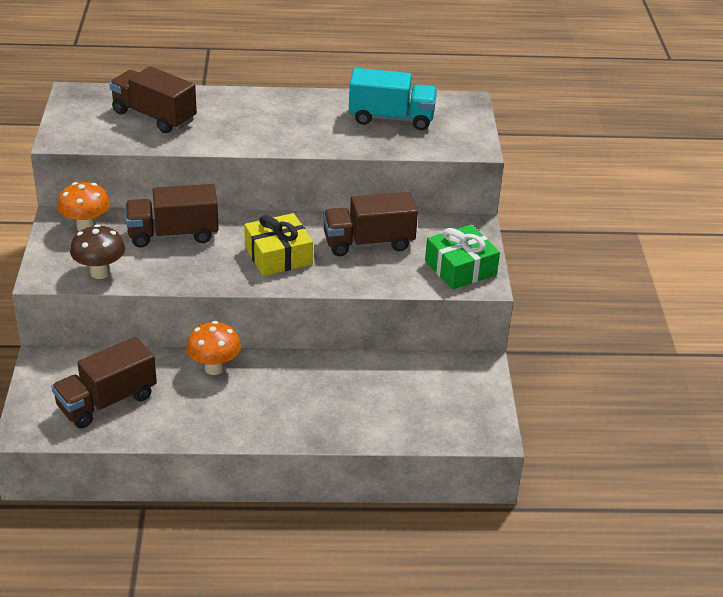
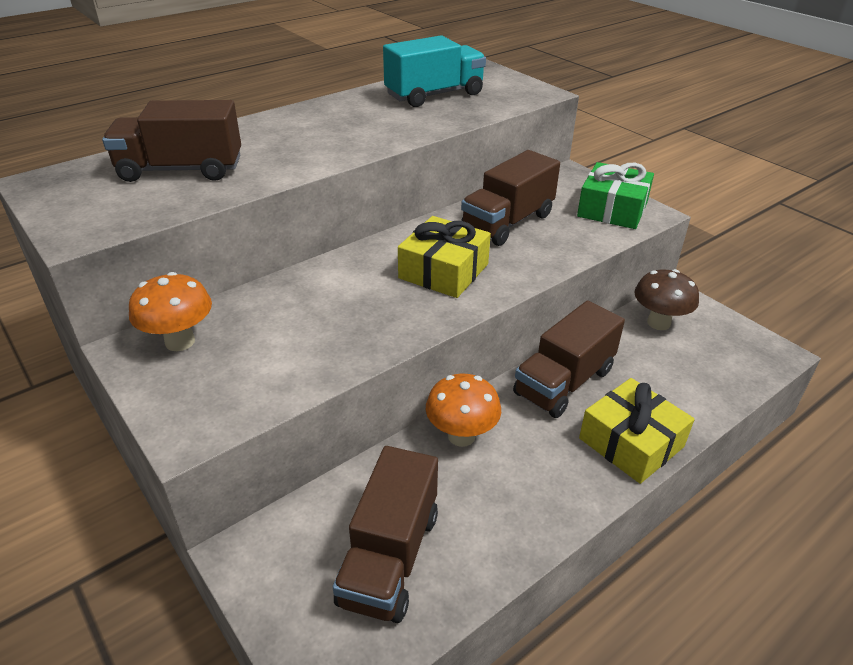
camera: 35 degrees left, 0 degrees up
brown mushroom [70,224,125,279] -> brown mushroom moved to [635,269,699,330]
brown truck [125,184,219,248] -> brown truck moved to [513,301,625,418]
none -> yellow gift [579,378,695,484]

